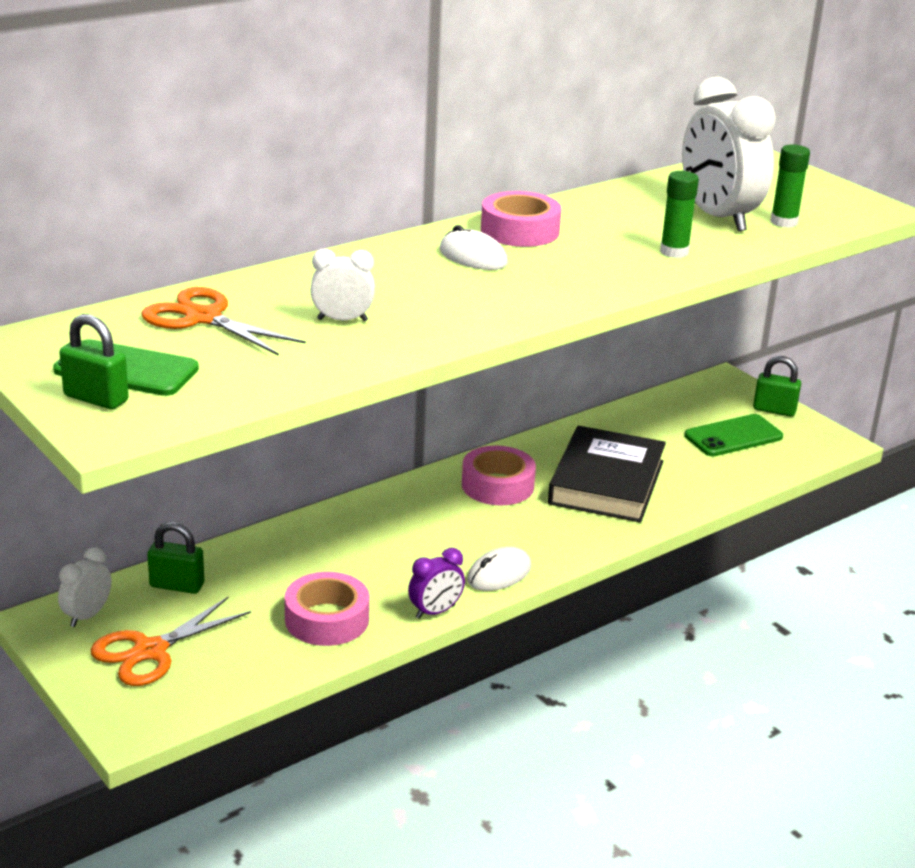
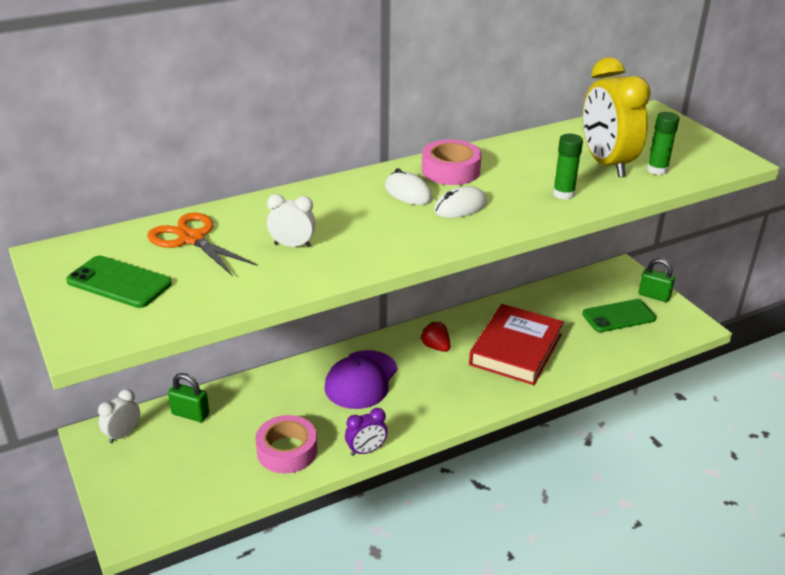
camera: 10 degrees right, 5 degrees up
green padlock [60,314,129,409] -> none
orange scissors [91,596,251,686] -> none
pink tape [462,446,536,505] -> red strawberry [420,322,450,352]
white mouse [467,547,531,591] -> white mouse moved to [434,186,487,218]
black book [548,426,666,523] -> red book [469,304,564,385]
white clock [682,77,776,232] -> yellow clock [583,57,651,177]
none -> purple cap [324,350,398,409]

